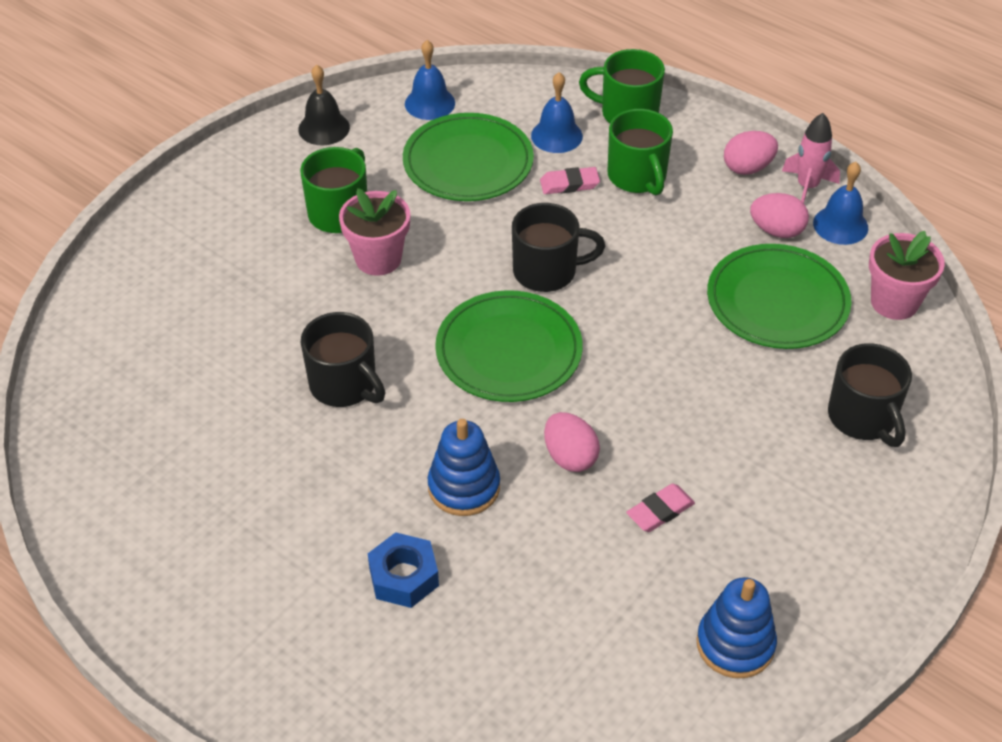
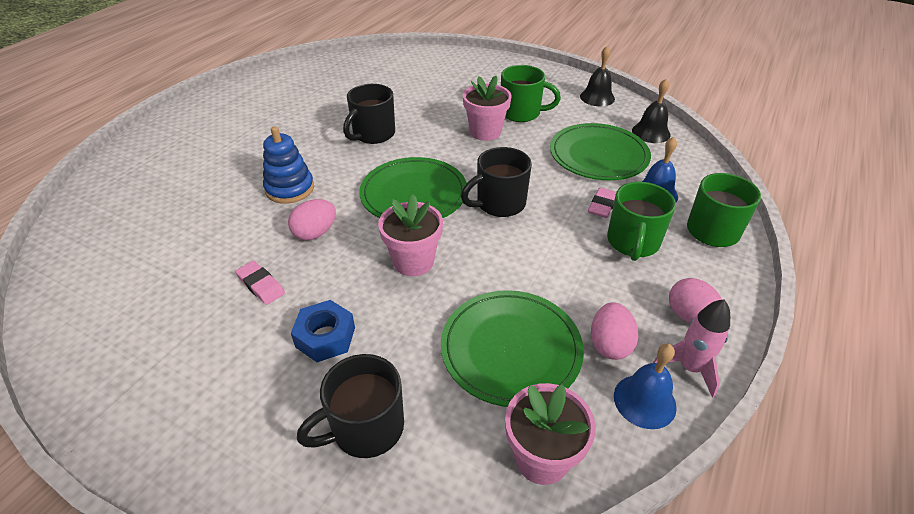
camera: 80 degrees right, 5 degrees down
blue nut [368,532,439,608] -> blue nut moved to [291,300,355,362]
blue bell [405,40,455,120] -> black bell [632,79,671,143]
black mug [512,203,605,292] -> black mug turned 75 degrees clockwise [461,147,532,217]
pink eraser [540,167,600,194] -> pink eraser turned 45 degrees clockwise [588,188,616,218]
green mug [608,109,673,196] -> green mug turned 45 degrees counterclockwise [607,182,676,261]
blue stacking toy [696,577,777,678] -> none
none -> pink flower pot [378,194,443,276]

